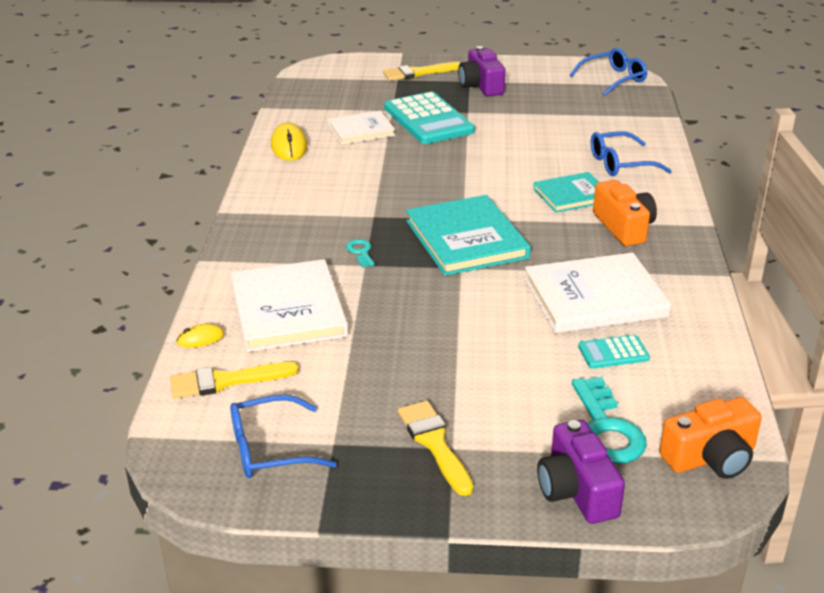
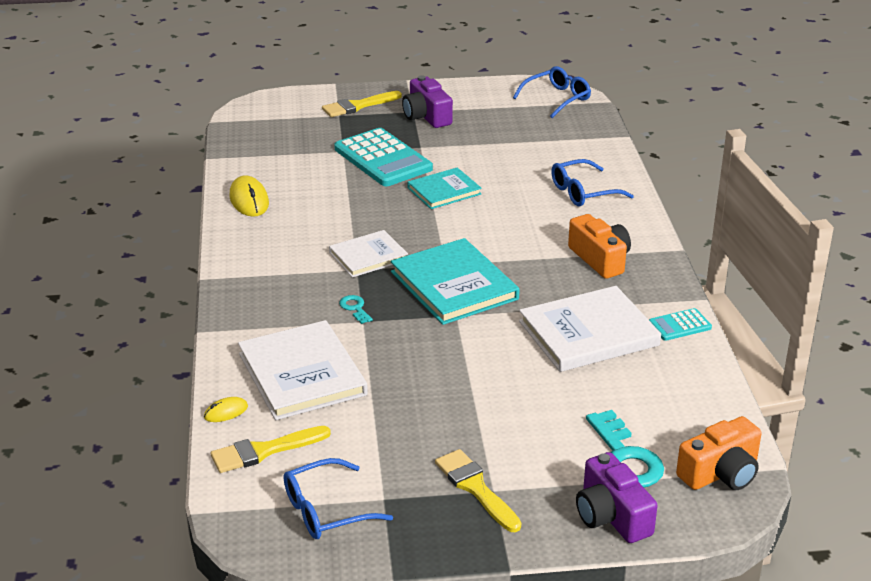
camera: 10 degrees left, 0 degrees up
white book [328,111,395,145] -> white book moved to [329,230,408,277]
turquoise book [533,172,599,213] -> turquoise book moved to [408,167,482,209]
turquoise calculator [578,335,650,368] -> turquoise calculator moved to [649,308,712,341]

